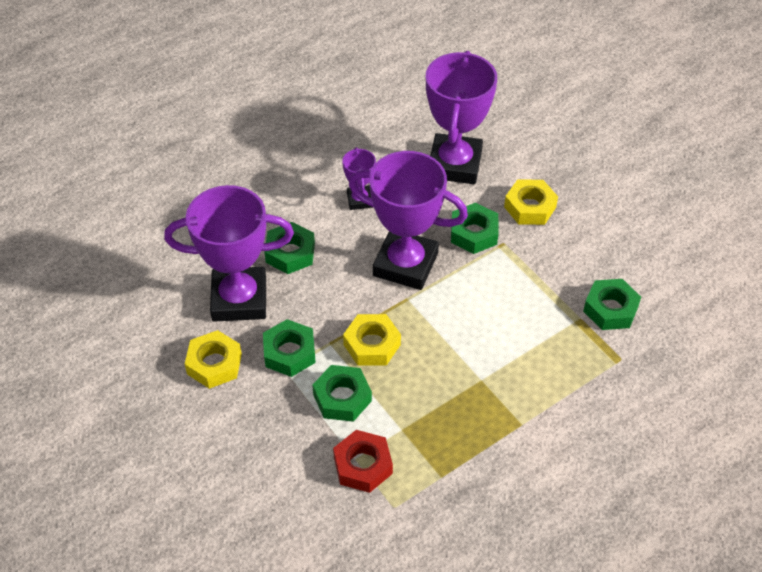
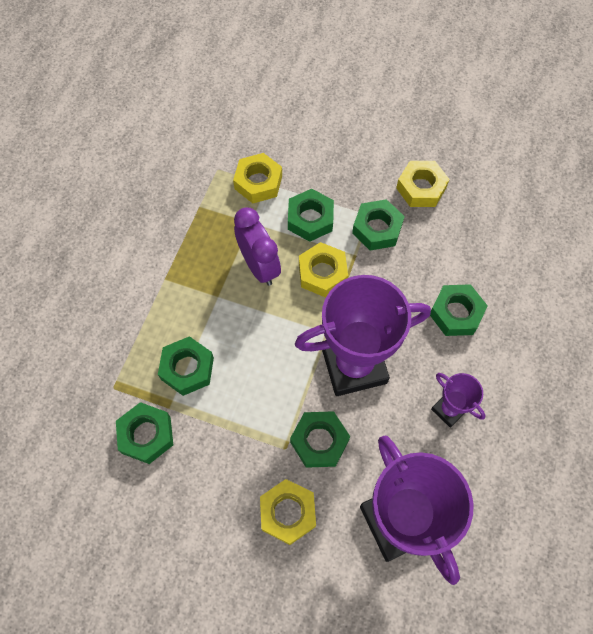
camera: 145 degrees right, 15 degrees up
purple trophy [164,185,294,321] -> none
red nut [333,430,393,493] -> yellow nut [233,153,282,203]
none -> green nut [158,336,214,396]
none -> purple clock [234,207,281,286]

